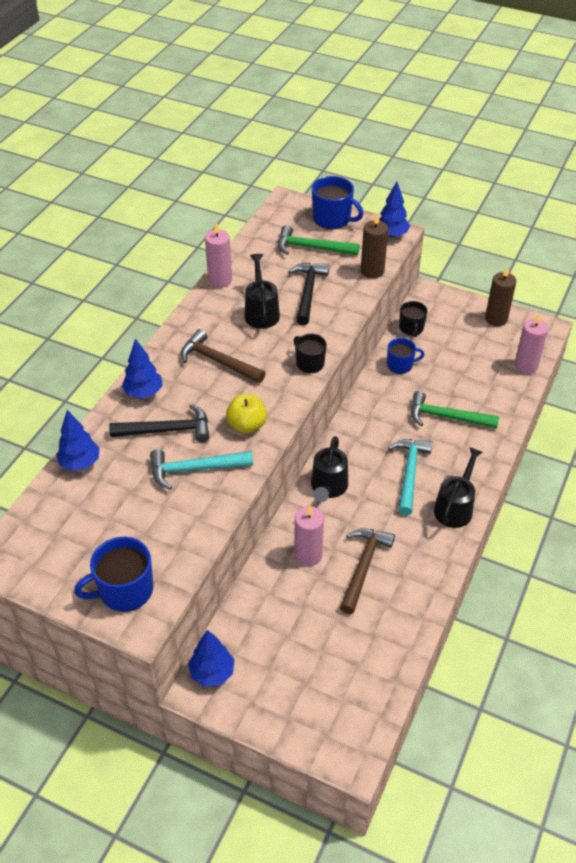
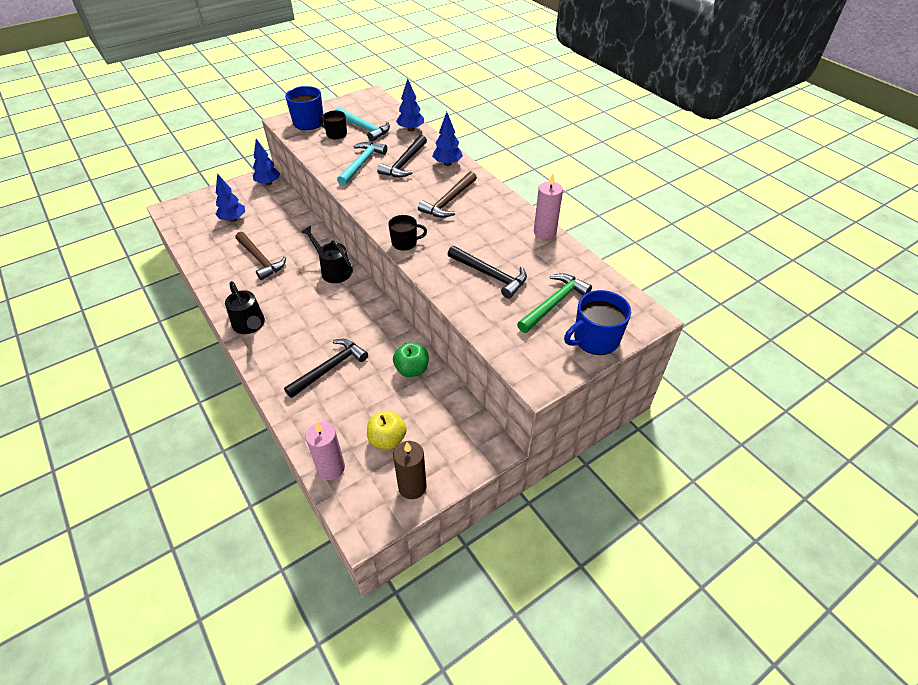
camera: 120 degrees right, 0 degrees up
brown hammer [180,329,265,383] -> brown hammer turned 150 degrees clockwise [418,171,477,218]
yellow apple [226,394,267,434] -> yellow apple moved to [367,411,407,450]
black watering can [244,254,280,329] -> none
pink candle [294,505,324,566] -> none
brown candle [361,213,388,278] -> none
blue tree [379,182,410,238] -> blue tree moved to [216,173,245,222]
blue mug [387,338,425,374] -> green apple [393,342,429,377]
turquoise hammer [388,439,432,515] -> turquoise hammer moved to [335,107,390,142]
black mug [399,301,428,337] -> black mug moved to [319,110,347,139]
green hammer [411,391,499,429] -> black hammer [284,339,368,398]

